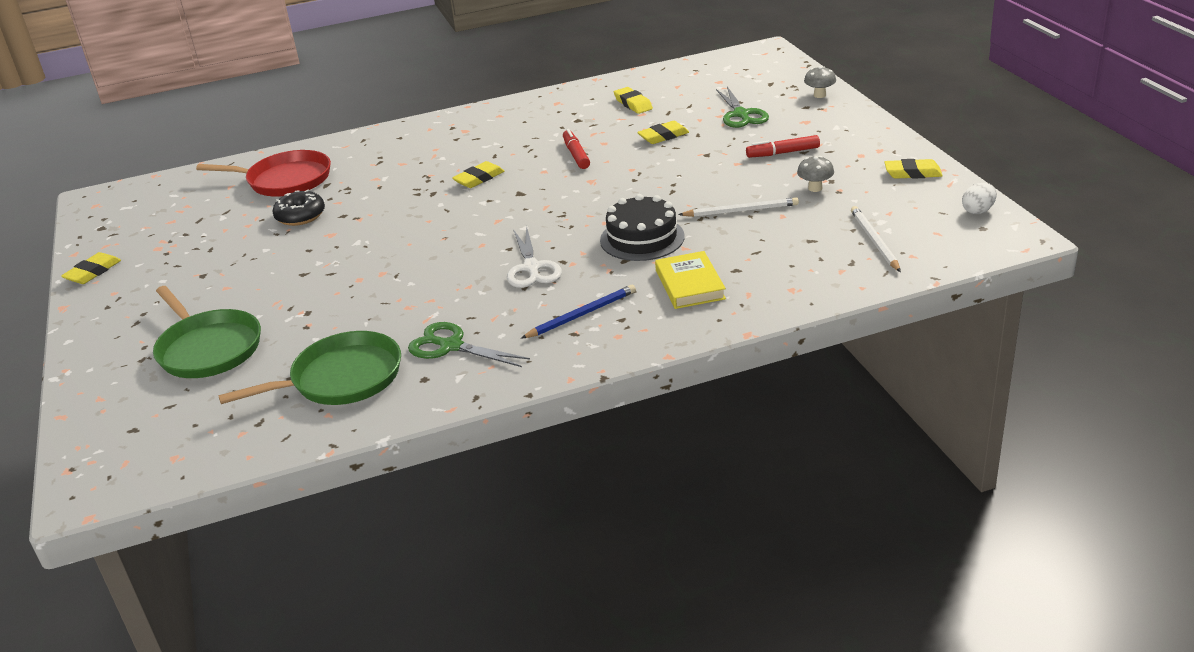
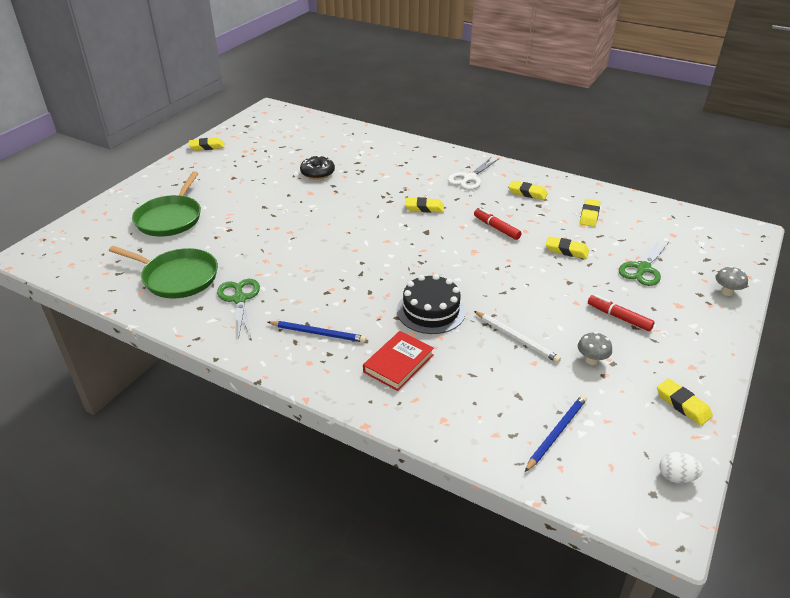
camera: 45 degrees right, 5 degrees up
red pan [196,150,331,197] -> none
white scissors [507,226,562,288] -> white scissors moved to [448,158,499,190]
red marker [563,129,590,169] -> red marker turned 75 degrees counterclockwise [474,208,522,240]
yellow book [655,251,726,309] -> red book [363,331,434,391]
white pencil [851,206,901,272] -> blue pencil [525,395,587,472]
none -> yellow eraser [509,181,548,200]

